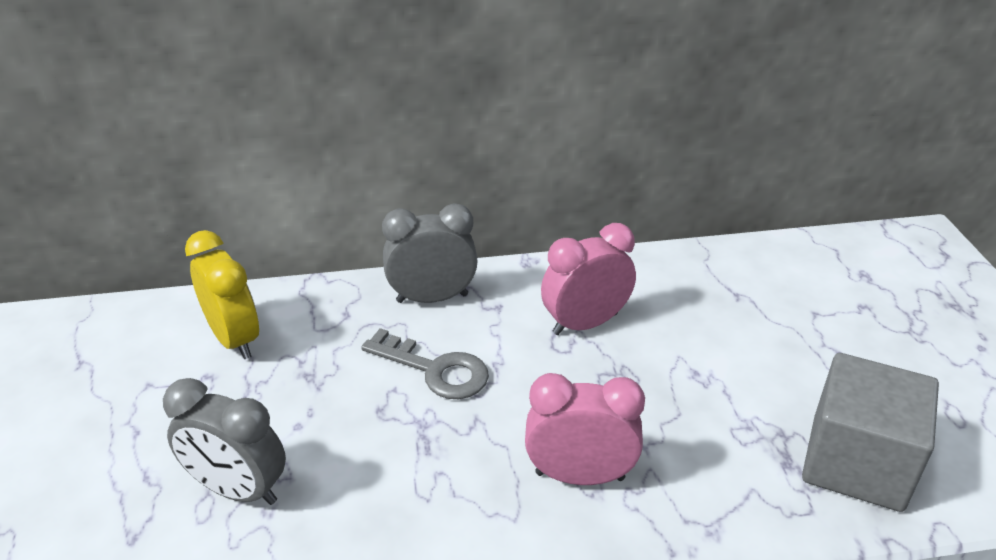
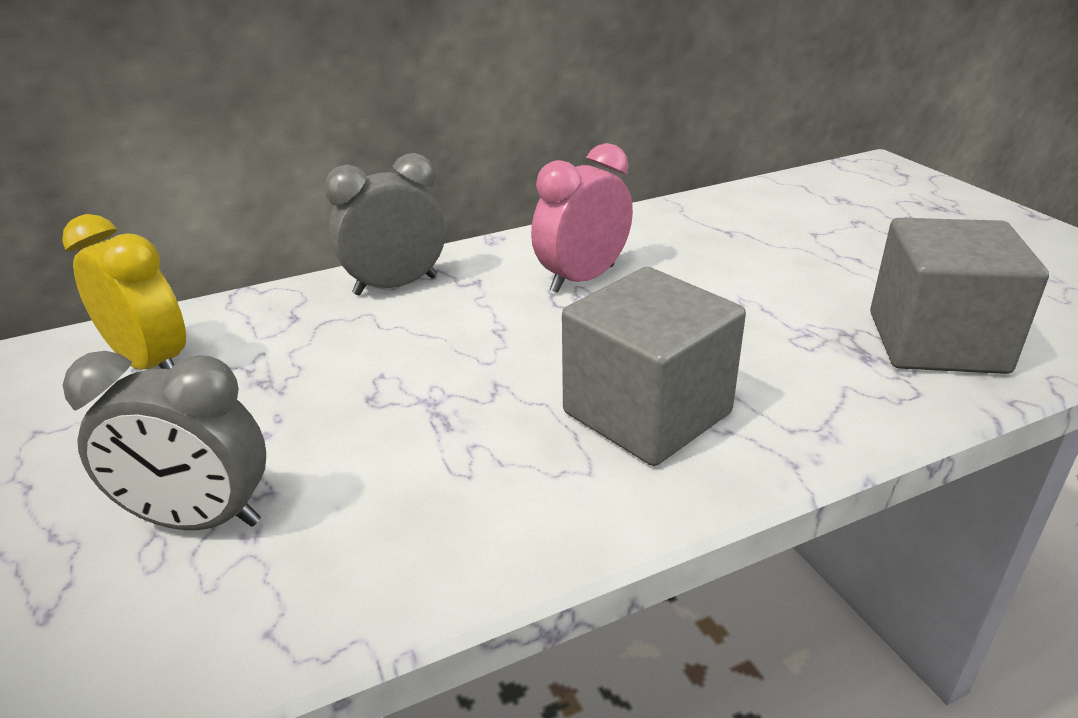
camera: 15 degrees left, 5 degrees down
grey key [361,328,489,399] -> none
pink clock [525,373,645,485] -> grey cube [562,267,746,466]

